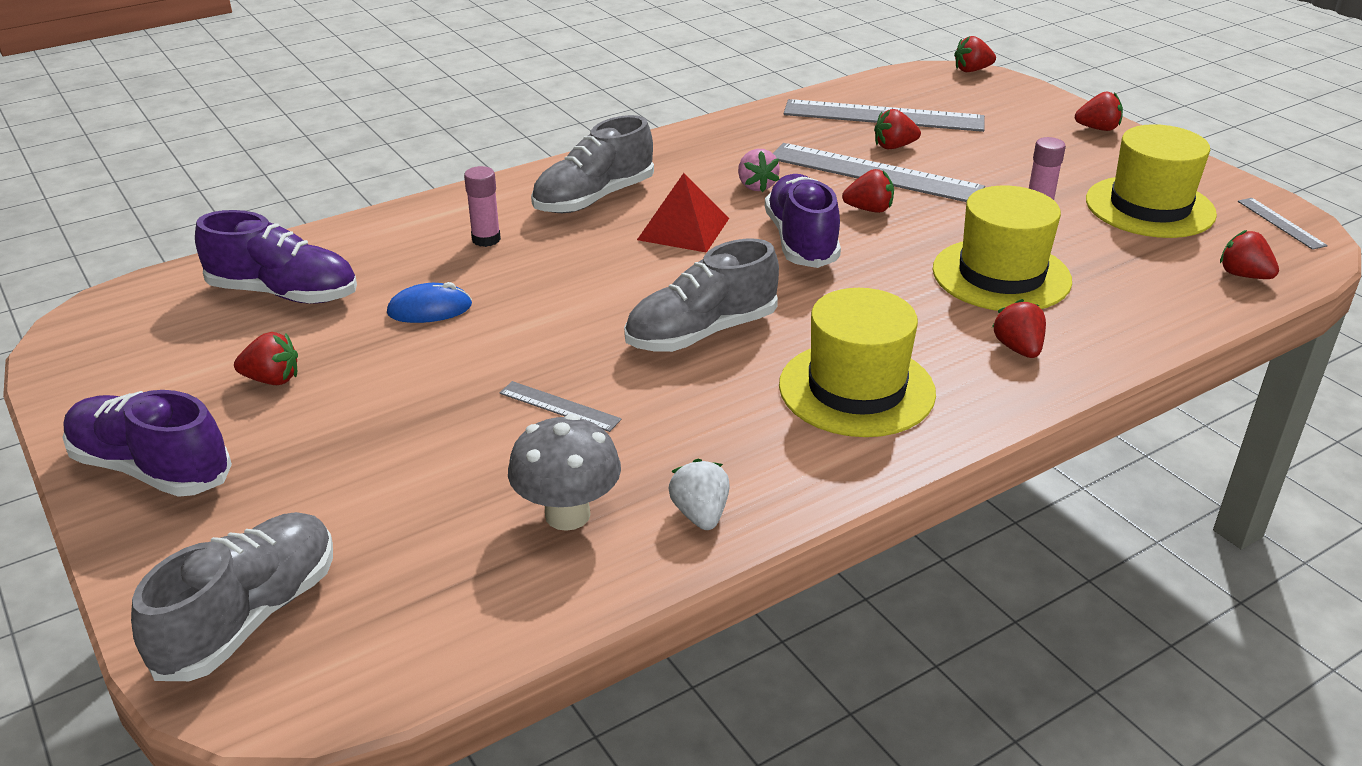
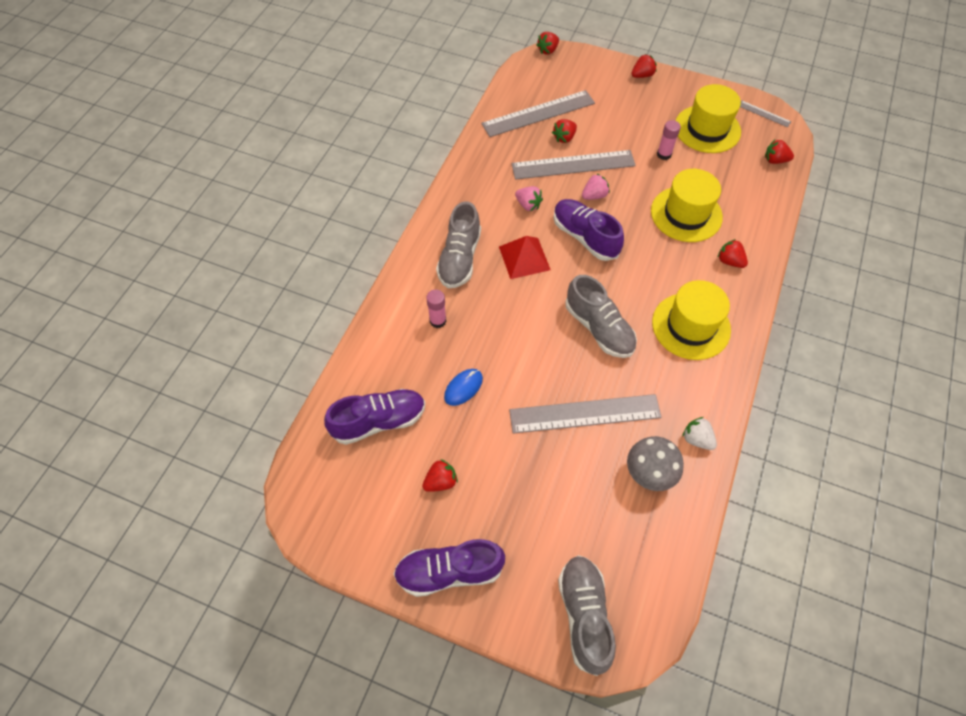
camera: 35 degrees left, 25 degrees up
grey ruler [499,381,622,432] -> grey ruler [509,394,662,434], size x2.18
grey shoe [624,239,779,352] -> grey shoe turned 60 degrees counterclockwise [565,275,637,358]
red strawberry [842,169,894,213] -> pink strawberry [582,173,610,200]

